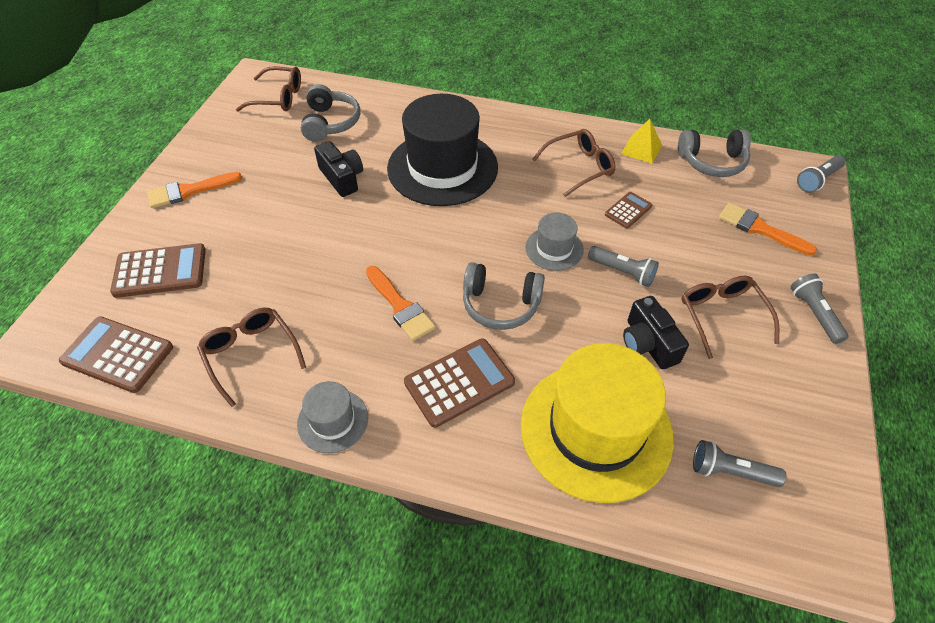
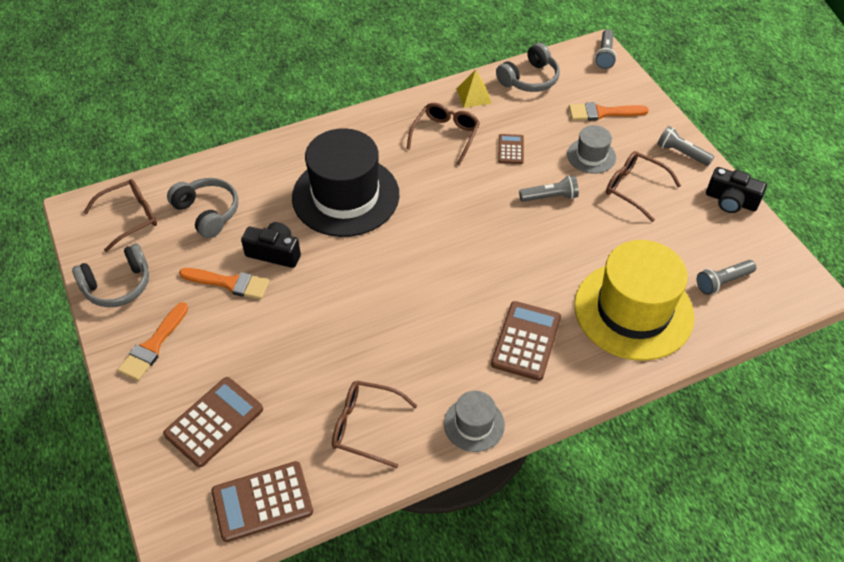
camera: 40 degrees left, 0 degrees up
orange brush [366,266,436,341] -> orange brush moved to [179,268,270,299]
grey headphones [463,262,545,330] -> grey headphones moved to [72,244,149,307]
grey hat [525,213,584,271] -> grey hat moved to [567,125,616,174]
black camera [623,296,689,369] -> black camera moved to [706,167,767,213]

